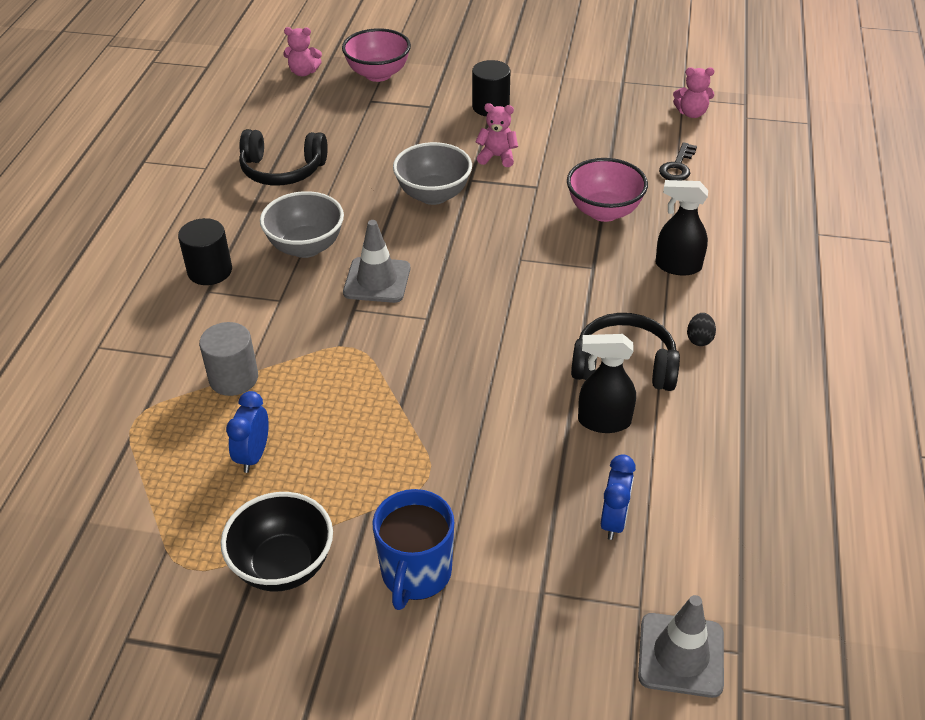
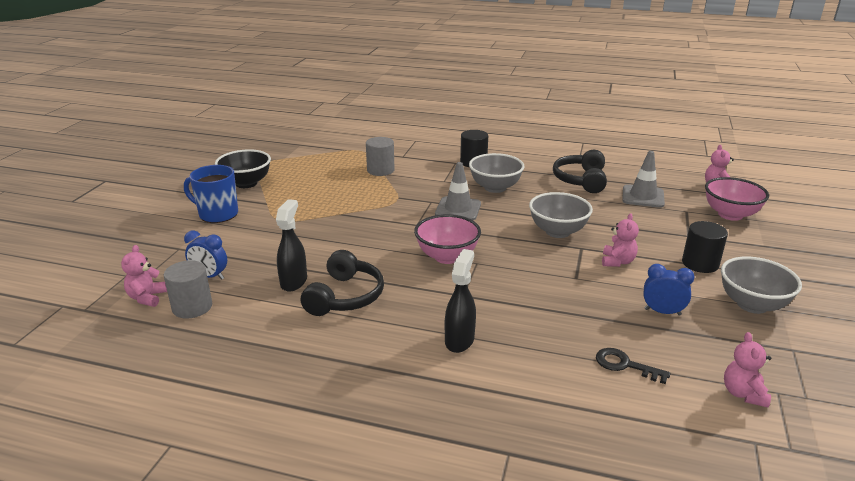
camera: 95 degrees right, 15 degrees down
blue clock [226,391,269,473] -> blue clock moved to [643,264,695,316]
pink bowl [567,158,648,222] -> pink bowl moved to [414,214,481,264]
grey traffic cone [638,595,724,698] -> grey traffic cone moved to [622,151,665,208]
black egg [687,313,716,346] -> none
none -> pink teddy bear [121,245,167,307]
none -> grey cylinder [164,260,212,319]
none -> grey bowl [721,257,802,314]

